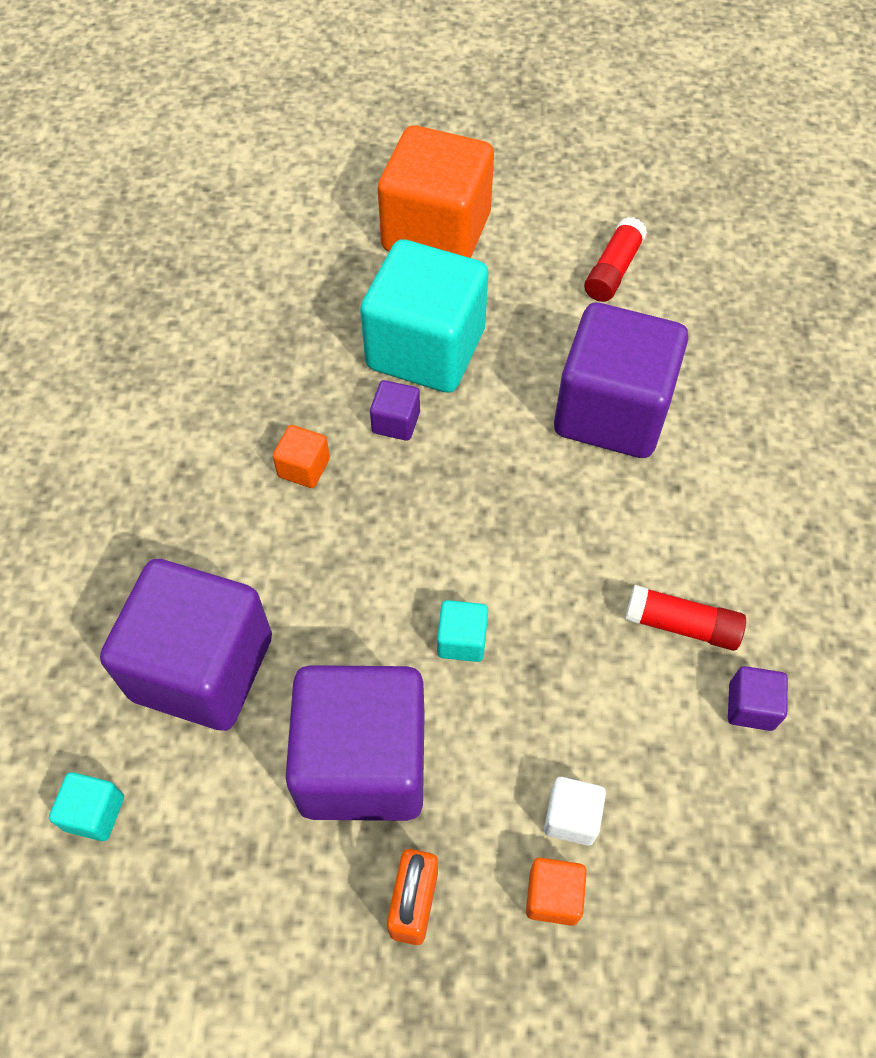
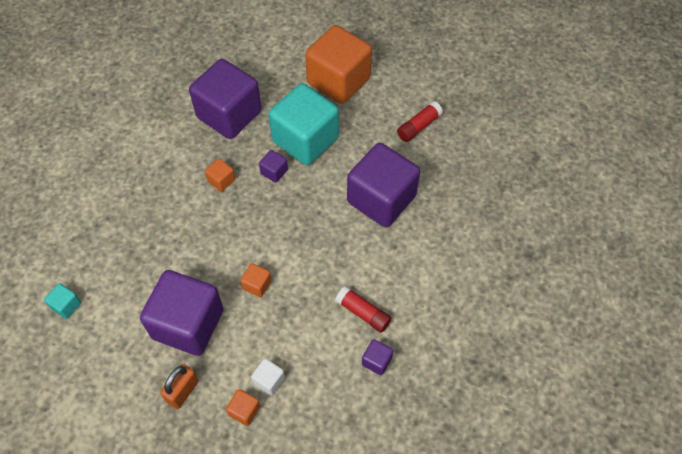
camera: 20 degrees right, 0 degrees up
purple cube [100,559,272,731] -> purple cube moved to [189,59,262,139]
turquoise cube [437,600,488,662] -> orange cube [240,263,271,298]

